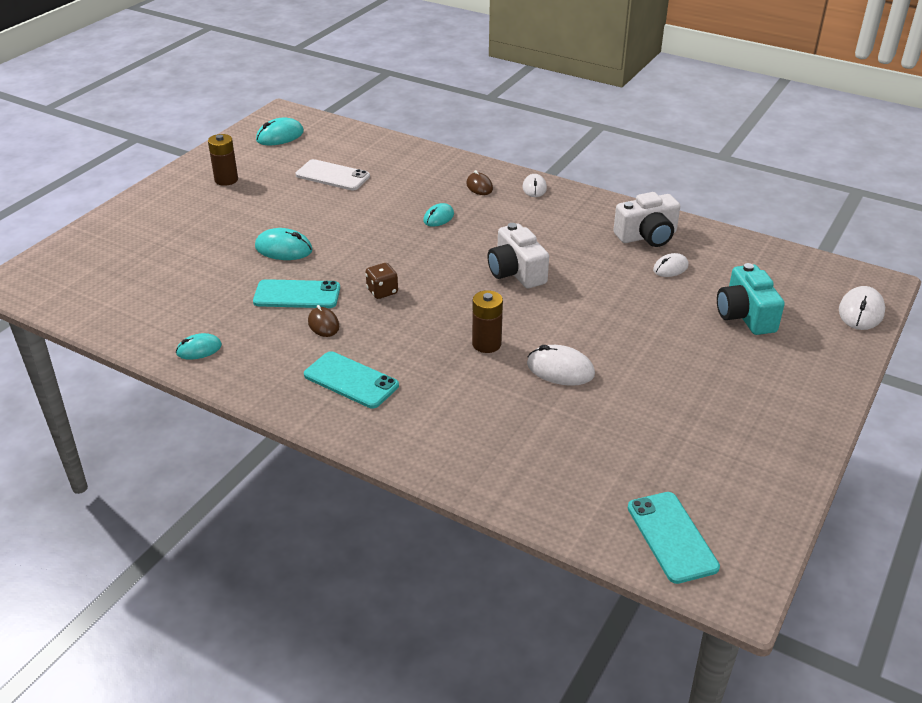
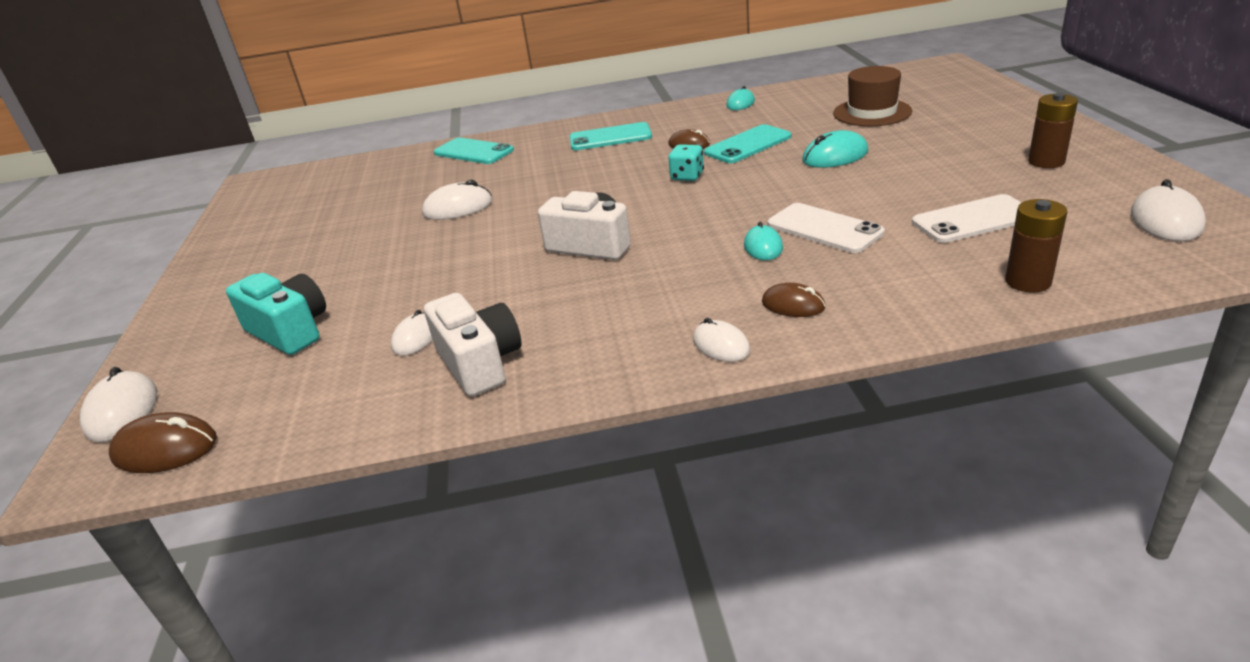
camera: 145 degrees right, 5 degrees down
turquoise mouse [256,117,304,145] -> white mouse [1131,179,1206,241]
brown dice [366,263,398,299] -> turquoise dice [668,144,704,181]
brown battery [472,290,503,353] -> brown battery moved to [1005,199,1068,293]
white camera [613,192,680,247] -> white camera turned 120 degrees clockwise [424,293,521,396]
turquoise phone [628,492,720,584] -> turquoise phone moved to [434,137,514,164]
none -> brown mouse [109,412,217,473]
none -> white phone [768,203,885,253]
none -> brown hat [833,66,912,126]

